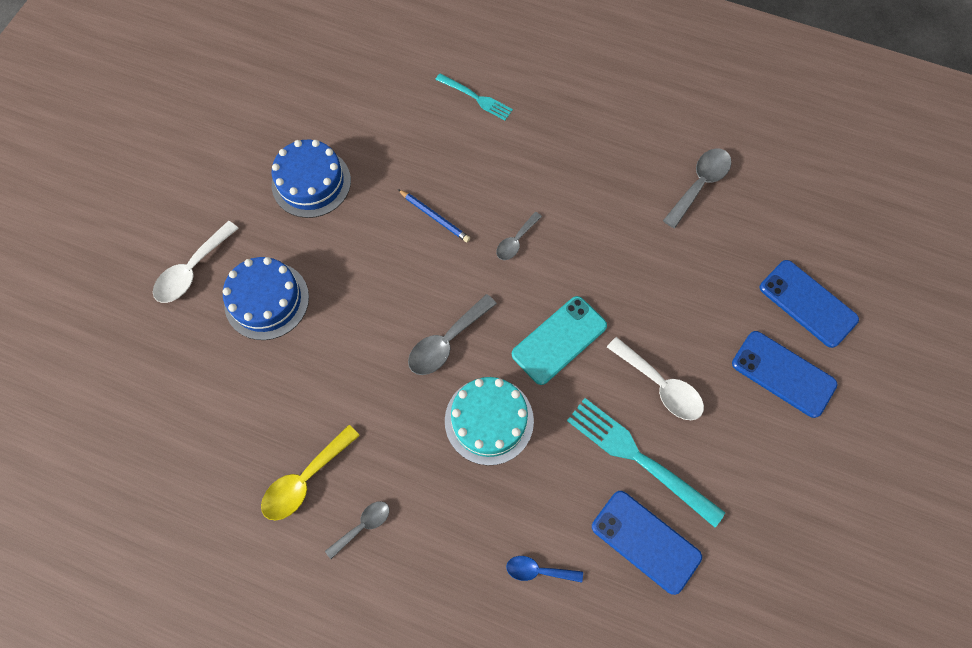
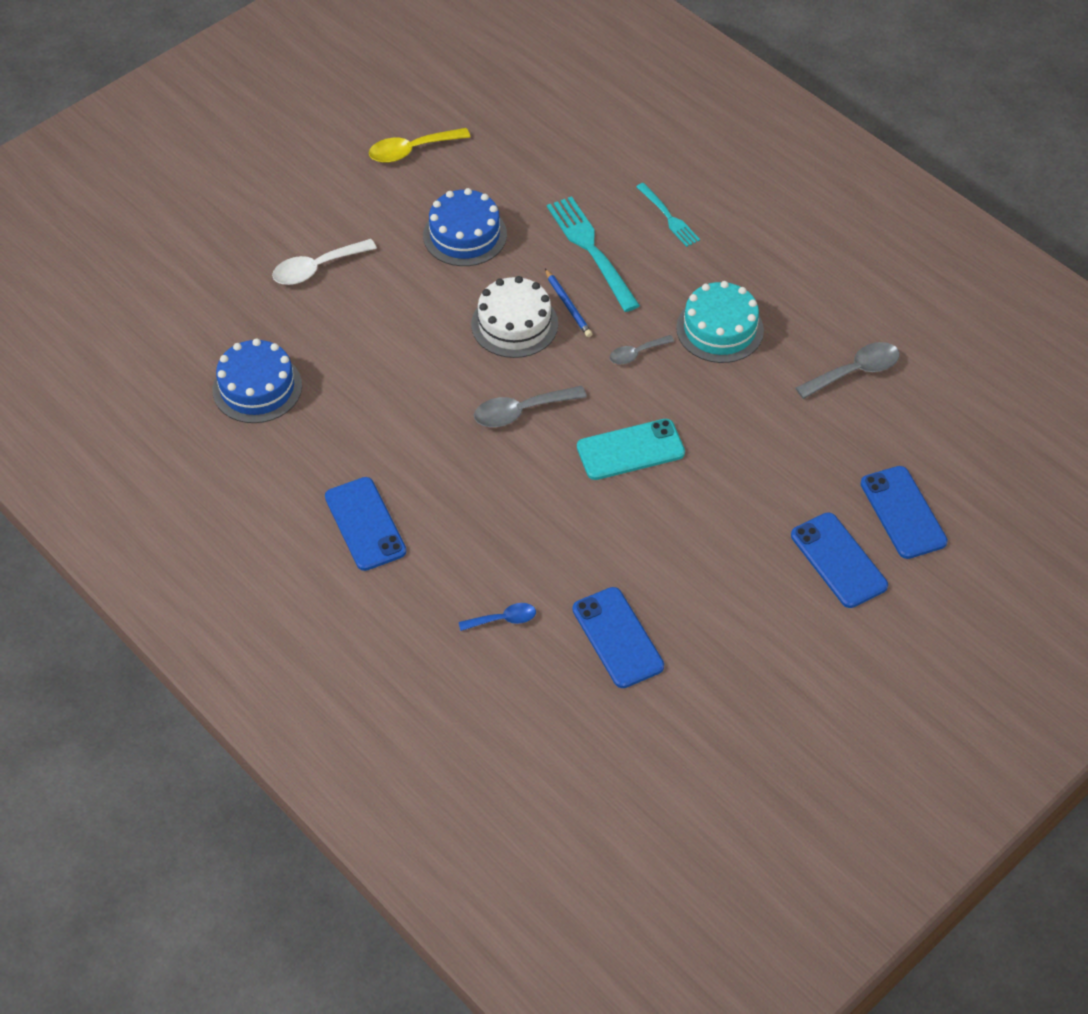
camera: 25 degrees right, 15 degrees down
blue cake [223,257,309,340] -> blue cake moved to [213,338,302,423]
yellow spoon [261,425,360,521] -> yellow spoon moved to [369,128,471,163]
grey spoon [325,501,390,559] -> blue phone [325,477,406,571]
turquoise cake [445,377,534,465] -> turquoise cake moved to [676,281,764,363]
blue spoon [506,556,583,583] -> blue spoon turned 135 degrees clockwise [459,603,536,631]
turquoise fork [567,398,725,527] -> turquoise fork moved to [547,196,640,312]
white spoon [607,337,704,420] -> none
none -> white cake [471,276,558,358]

